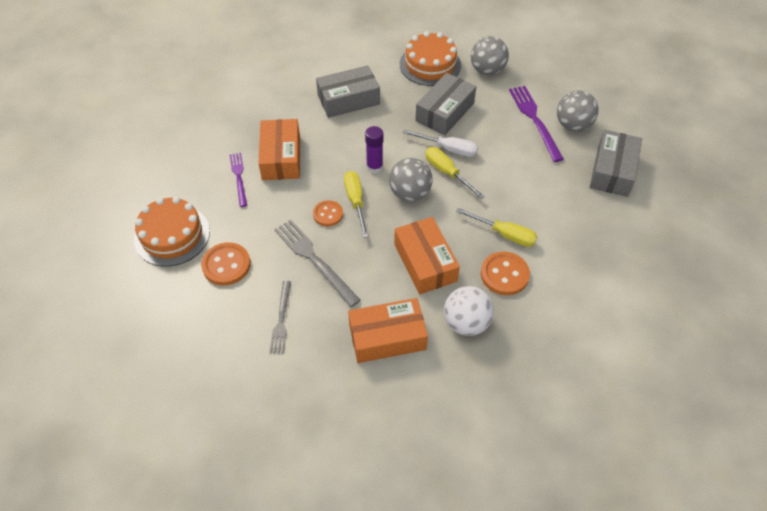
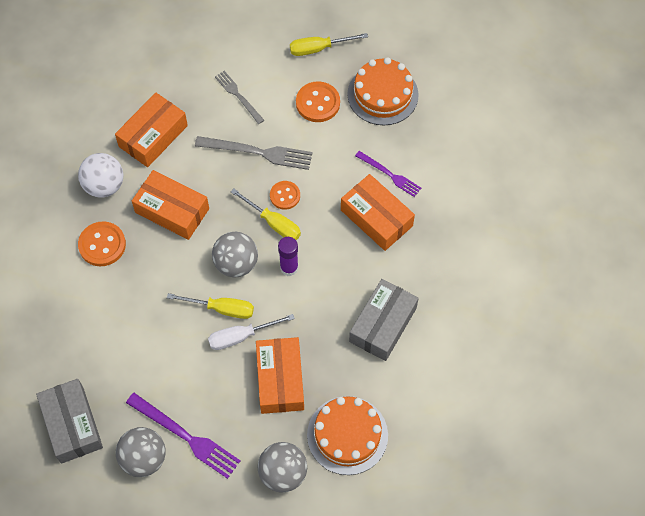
camera: 140 degrees right, 10 degrees up
grey box [415,73,476,135] -> orange box [256,337,304,414]
yellow screwdriver [456,208,538,247] -> yellow screwdriver moved to [290,33,368,56]

